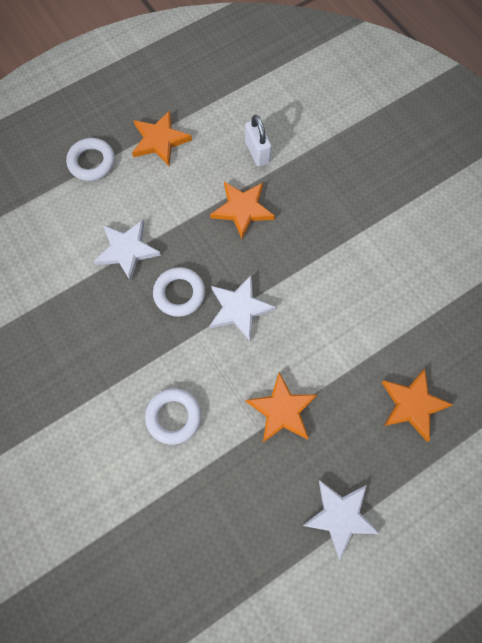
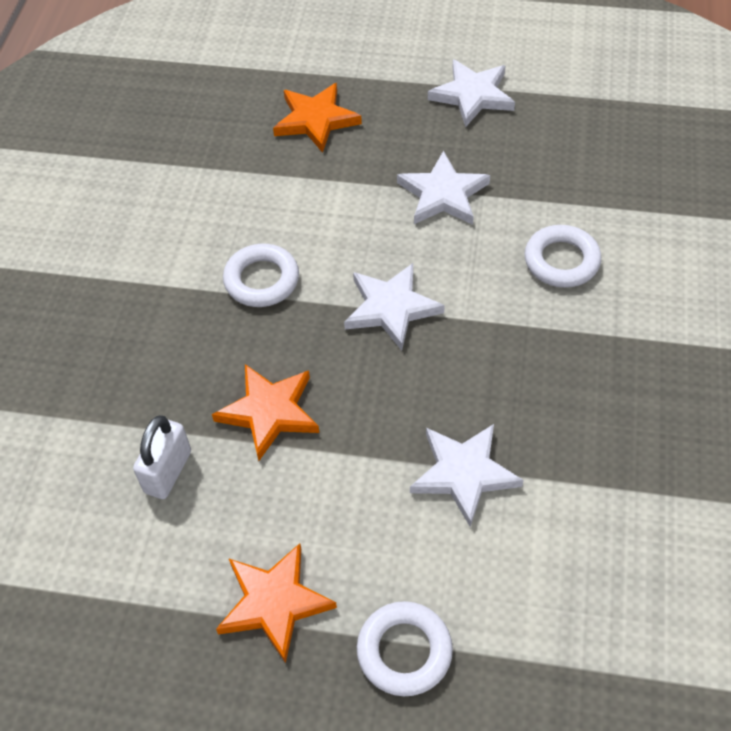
camera: 135 degrees left, 15 degrees down
white ring [153,267,205,317] -> white ring moved to [223,244,299,307]
orange star [245,372,318,443] -> white star [397,151,490,225]

